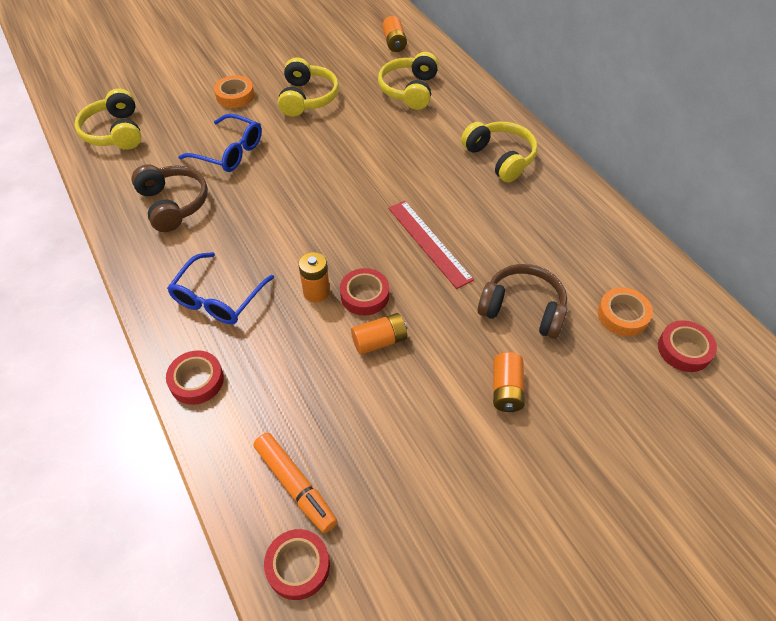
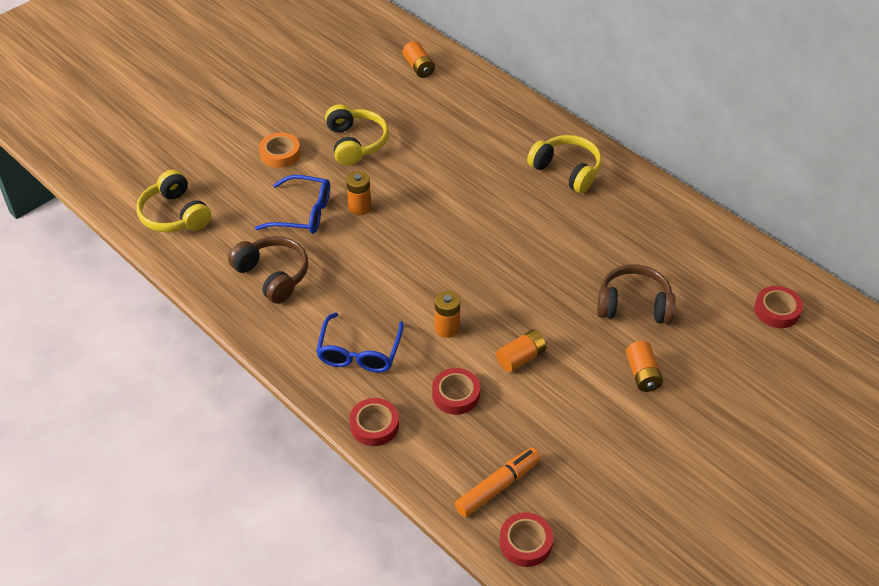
camera: 15 degrees left, 5 degrees down
orange marker [253,433,337,533] -> orange marker turned 75 degrees counterclockwise [455,448,540,517]
red tape [340,268,389,315] -> red tape moved to [432,368,480,415]
yellow headphones [378,52,439,110] -> none
red ruler [388,201,474,289] -> none
orange tape [598,288,653,336] -> none
none -> orange battery [346,171,371,216]

